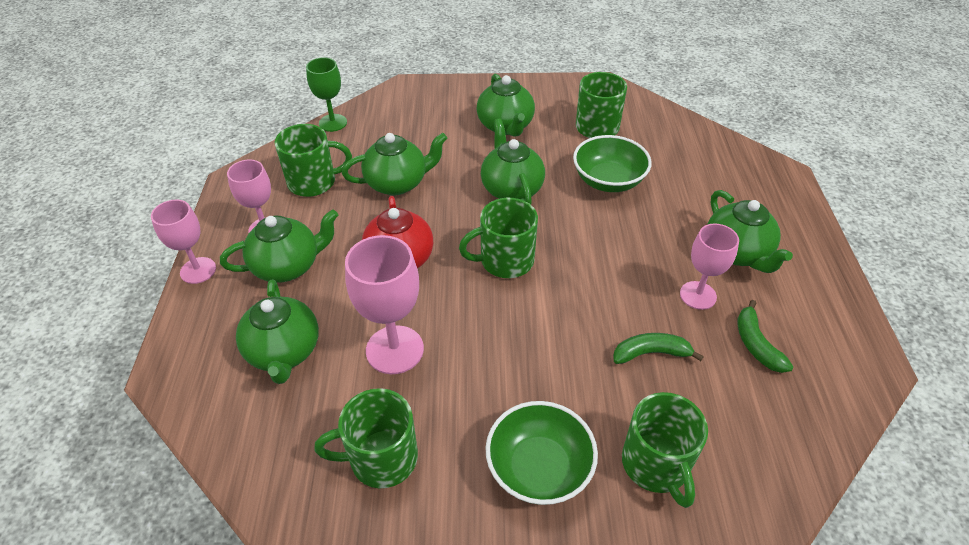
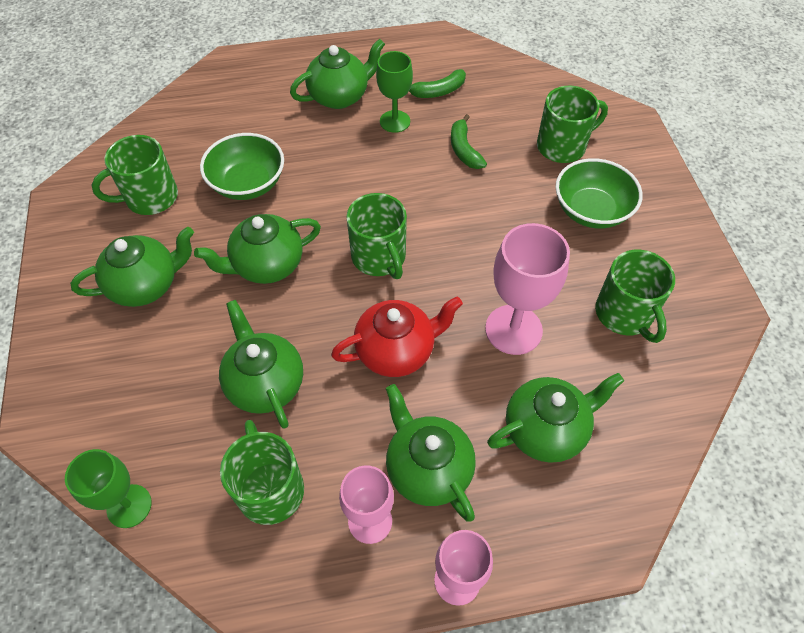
camera: 100 degrees left, 10 degrees up
pink goblet [680,224,739,310] -> green goblet [376,51,413,133]

